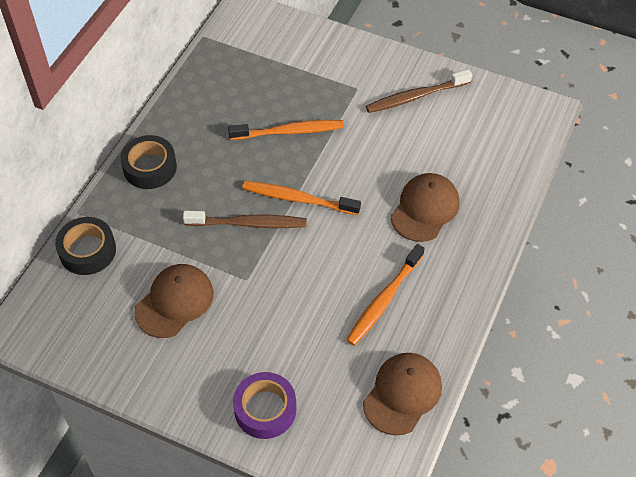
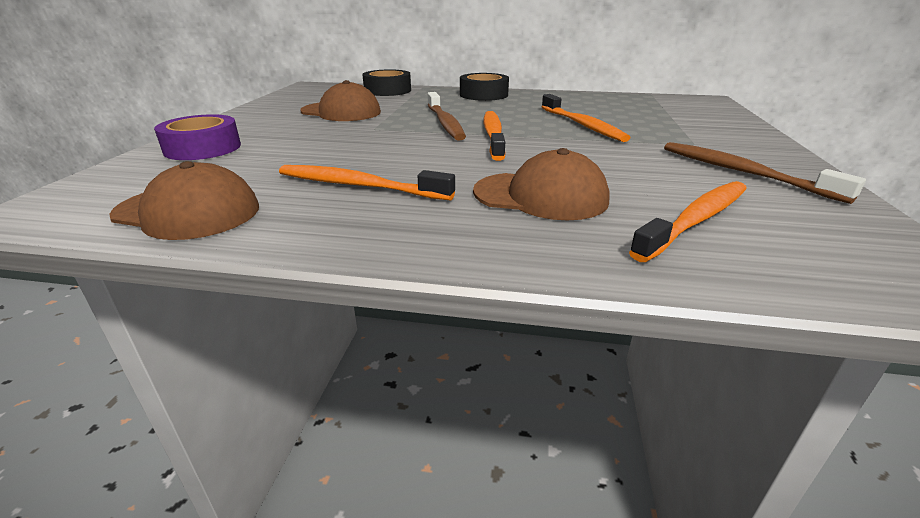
camera: 75 degrees right, 25 degrees down
none -> orange toothbrush [629,181,747,262]

